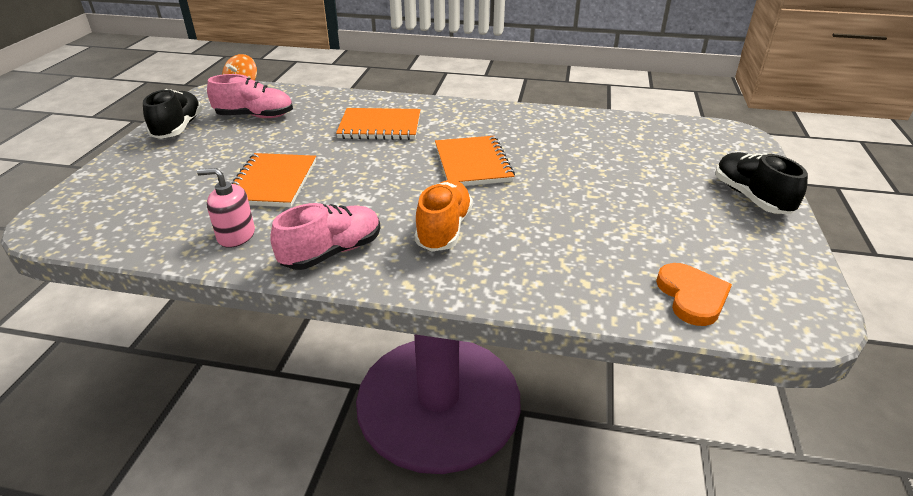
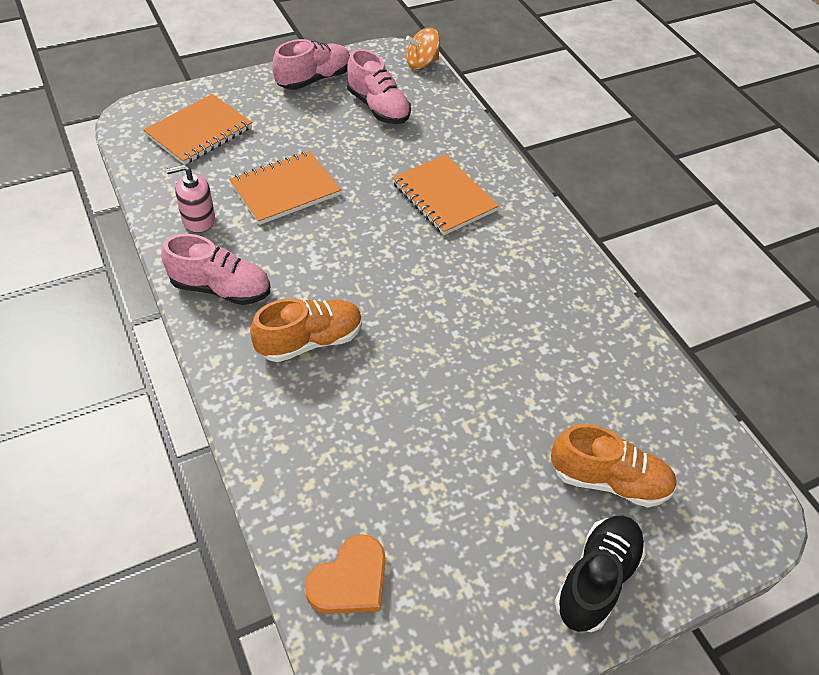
camera: 50 degrees right, 15 degrees up
black shoe [143,89,202,139] -> pink shoe [272,39,350,90]
pink soap dispenser [197,168,255,248] -> pink soap dispenser turned 75 degrees counterclockwise [166,164,215,233]
orange notebook [435,136,515,186] -> orange notebook moved to [144,94,252,165]
none -> orange shoe [551,424,677,507]

